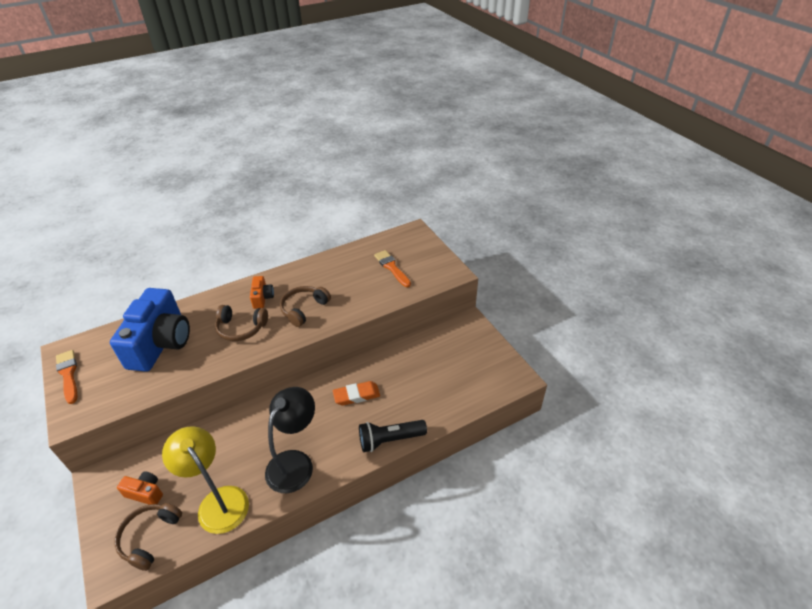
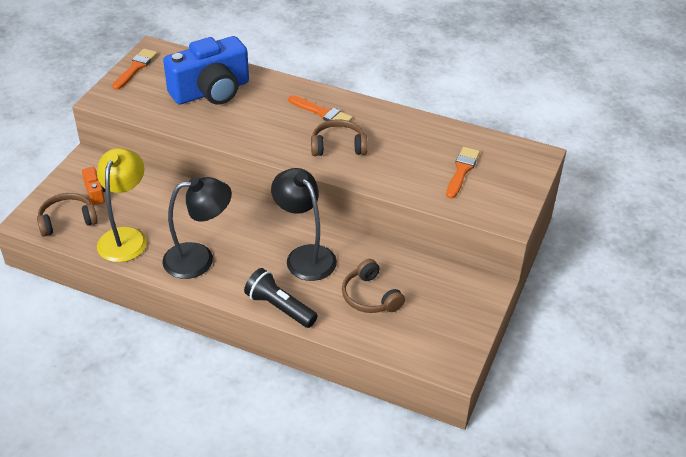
camera: 50 degrees right, 0 degrees up
brown headphones [215,305,268,341] -> brown headphones moved to [342,259,405,313]
orange camera [250,276,274,309] -> orange brush [288,95,353,121]
orange eraser [333,381,380,406] -> black lamp [271,168,337,281]

